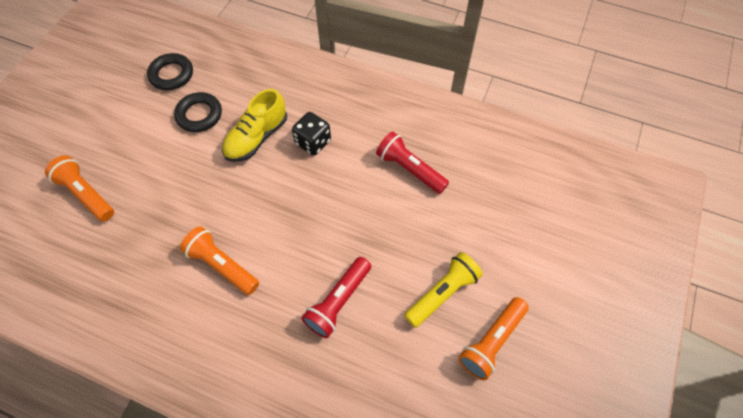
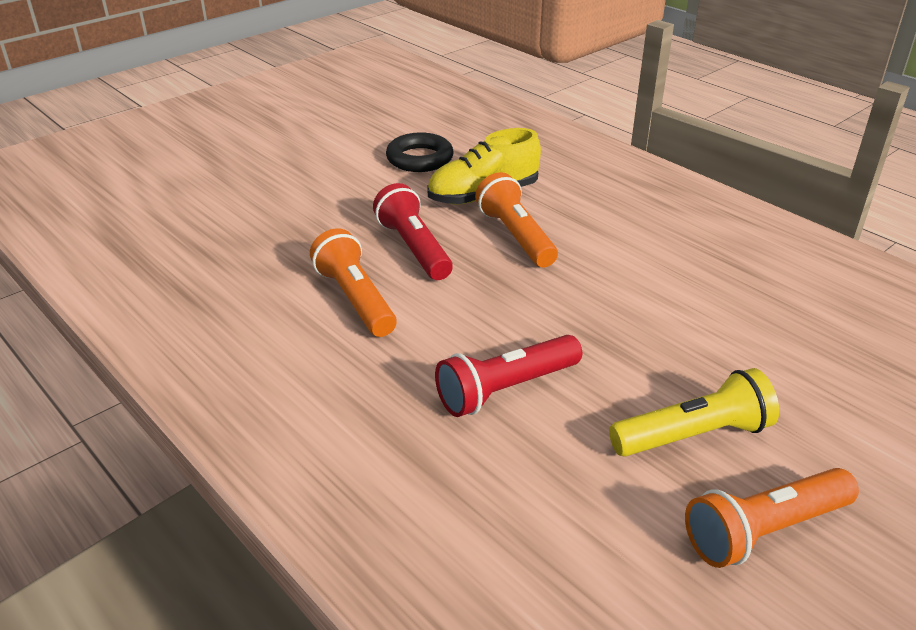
camera: 25 degrees right, 25 degrees down
orange flashlight [45,155,114,222] -> orange flashlight moved to [475,172,558,268]
black ring [147,53,193,90] -> none
black dice [292,112,331,156] -> none
red flashlight [376,132,449,194] -> red flashlight moved to [373,183,453,280]

